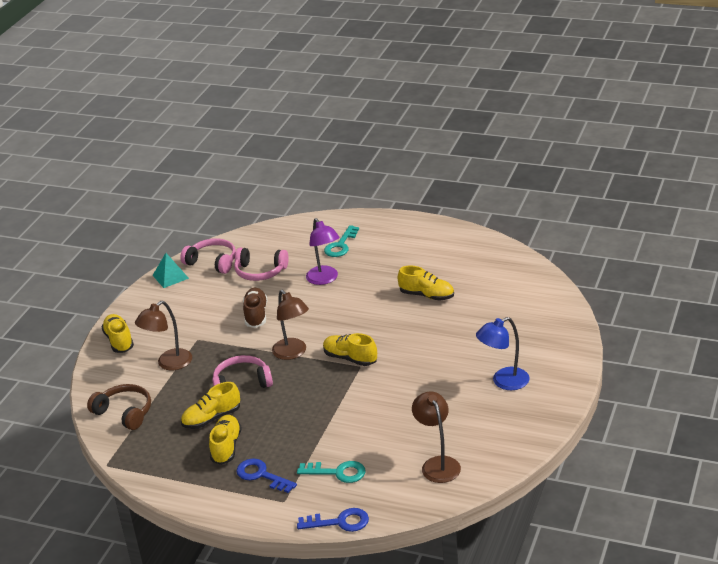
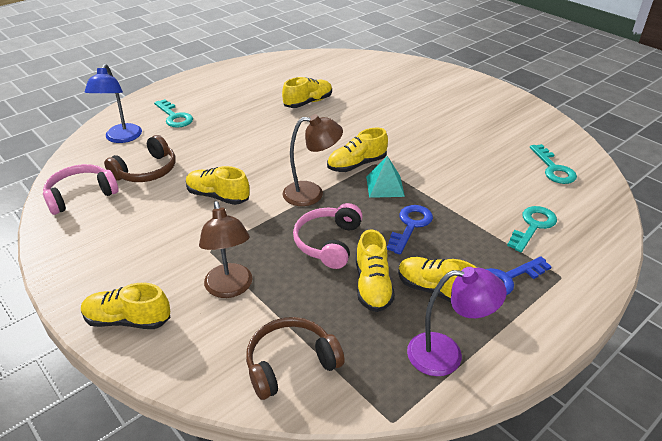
camera: 65 degrees left, 5 degrees up
turquoise pyramid [153,253,189,288] -> turquoise pyramid moved to [366,156,405,198]
pink headphones [234,248,289,281] -> brown headphones [104,135,176,182]
brown shoe [243,288,267,328] -> yellow shoe [186,166,250,205]
blue key [297,508,369,532] -> blue key moved to [387,205,433,255]
purple lamp [306,218,339,285] -> purple lamp moved to [407,267,507,376]
brown lamp [412,391,461,483] -> turquoise key [530,144,577,184]
blue lamp [476,317,530,390] -> blue lamp moved to [85,64,142,143]

